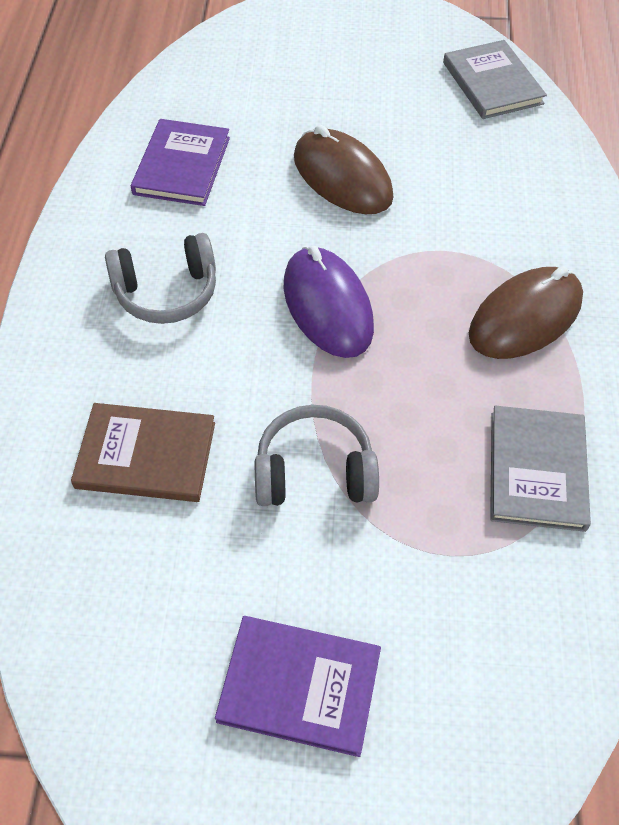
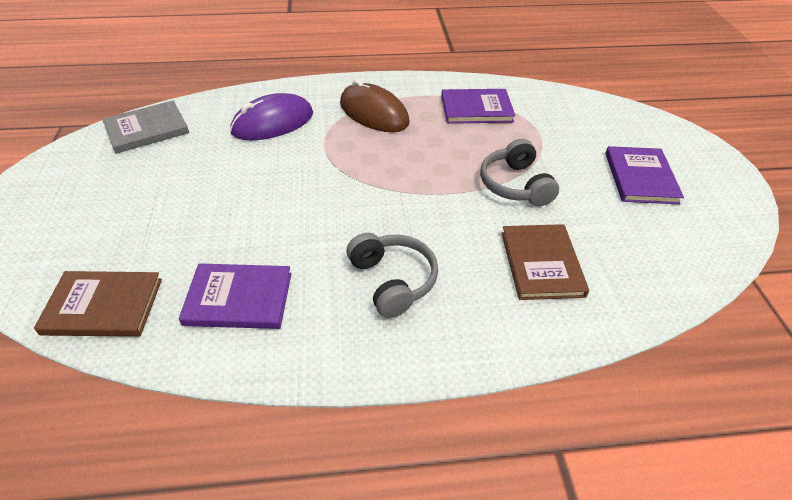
camera: 100 degrees left, 10 degrees down
purple mouse [284,246,374,358] -> purple mouse moved to [230,93,313,141]
brown mouse [294,125,393,214] -> none
grey book [490,406,591,532] -> purple book [441,89,515,124]
none -> brown book [34,271,162,337]

